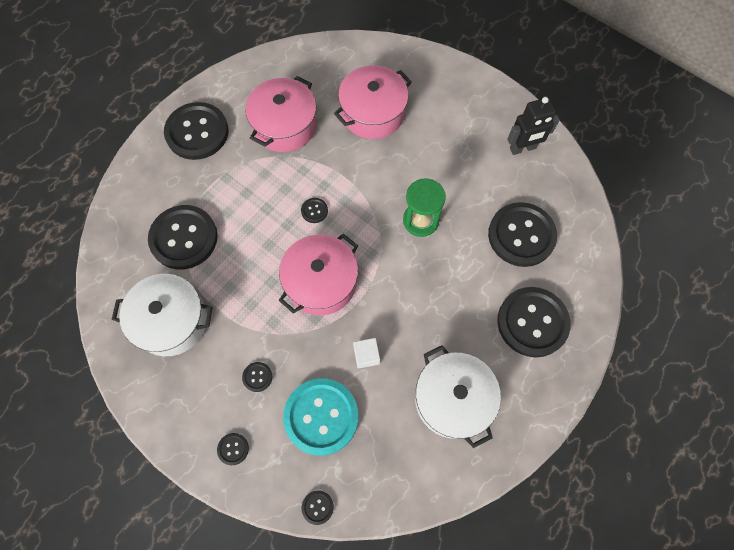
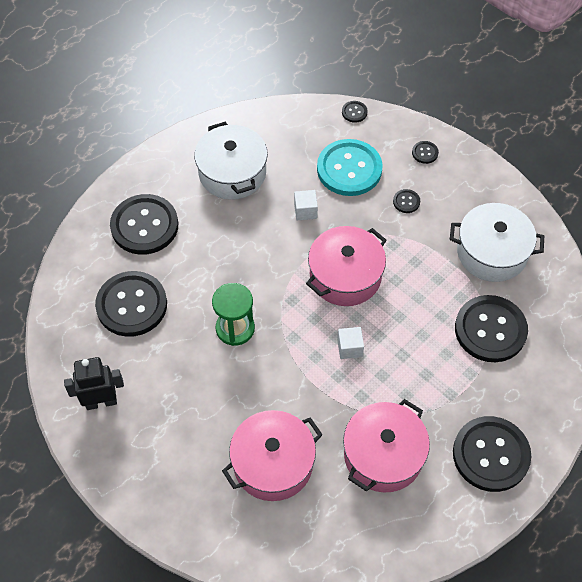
camera: 175 degrees left, 10 degrees down
black button [301,198,328,223] -> white cube [337,327,364,359]

